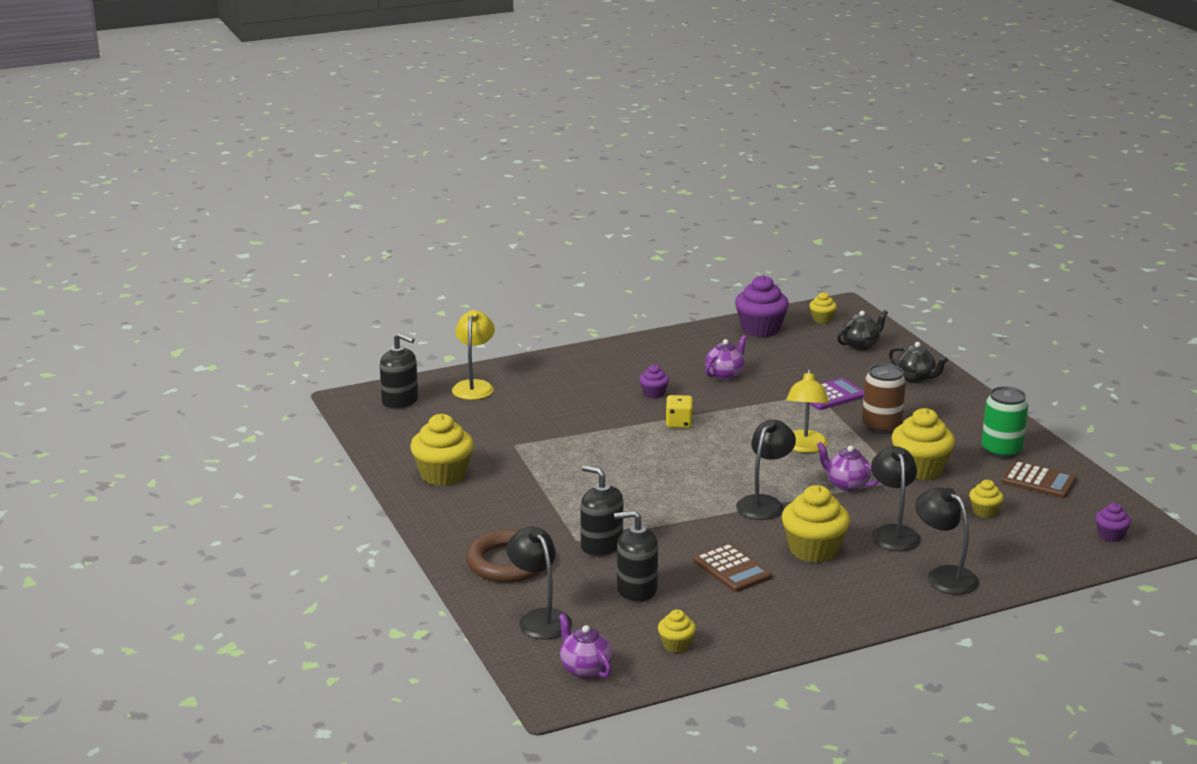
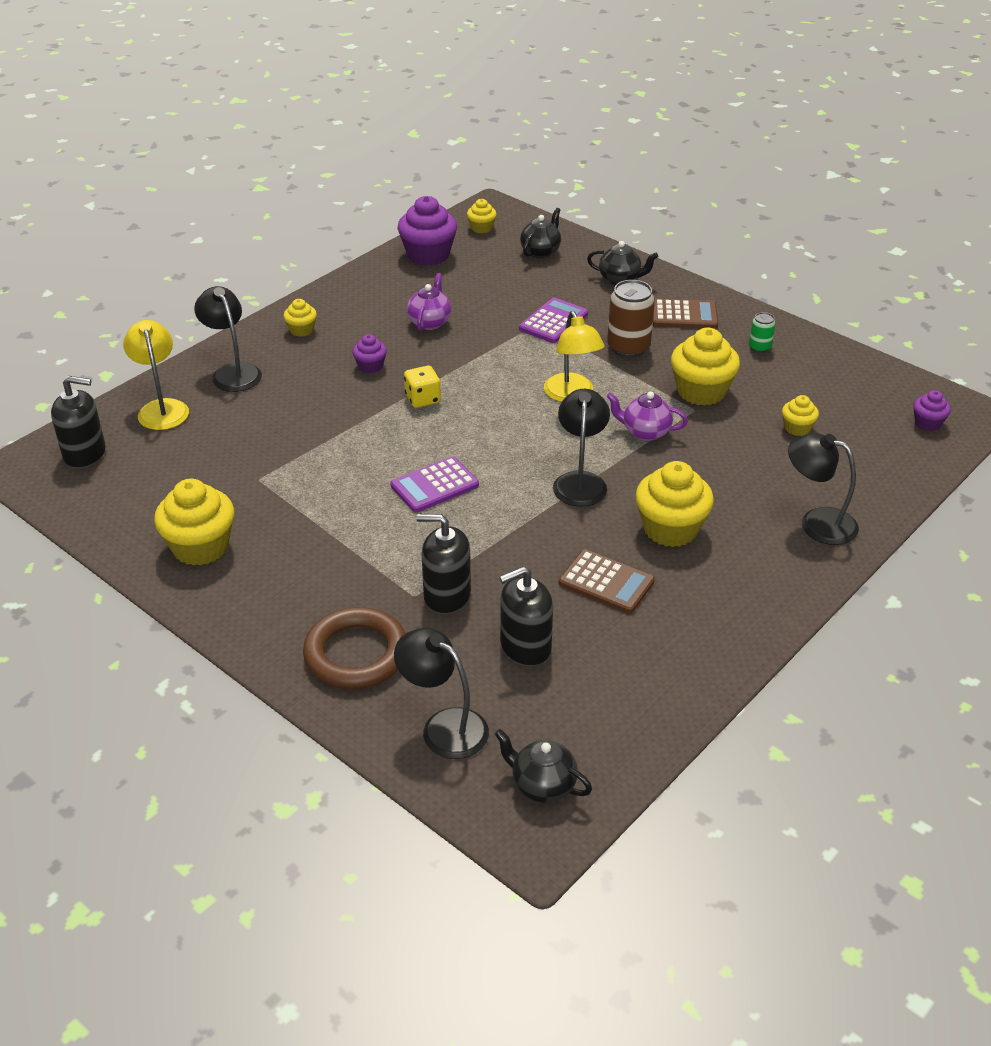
camera: 25 degrees left, 15 degrees up
purple teapot [559,614,612,679] -> black teapot [495,729,592,803]
yellow cupcake [658,609,696,653] -> yellow cupcake moved to [283,299,317,337]
black lamp [871,446,921,551] -> black lamp moved to [194,286,262,392]
green can [981,386,1028,459] -> green can [749,312,776,353], size x0.52
brown calculator [1002,461,1077,498] -> brown calculator moved to [653,299,718,328]
none -> purple calculator [390,457,479,512]

